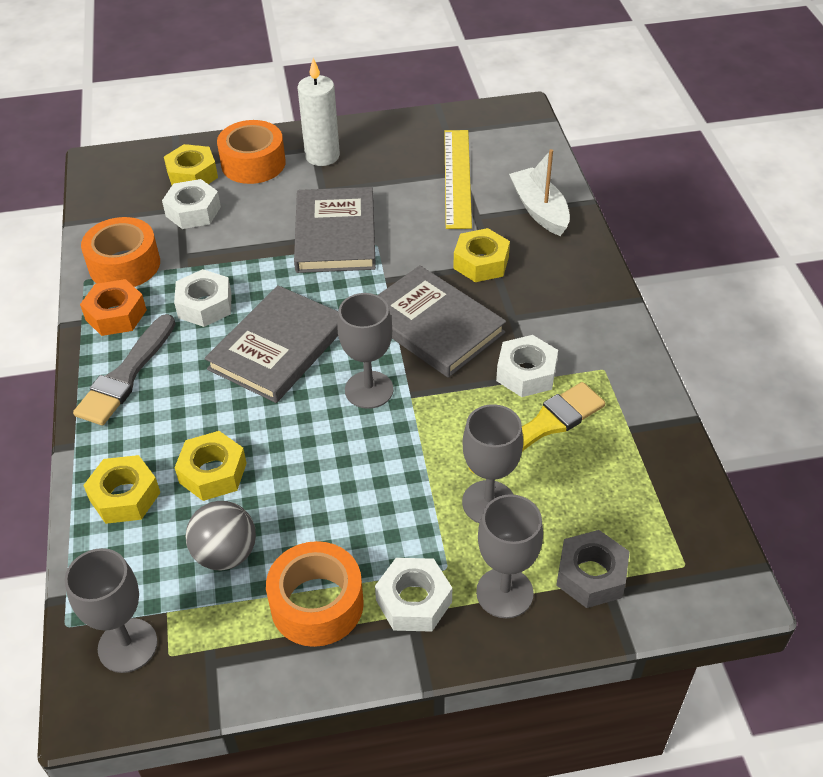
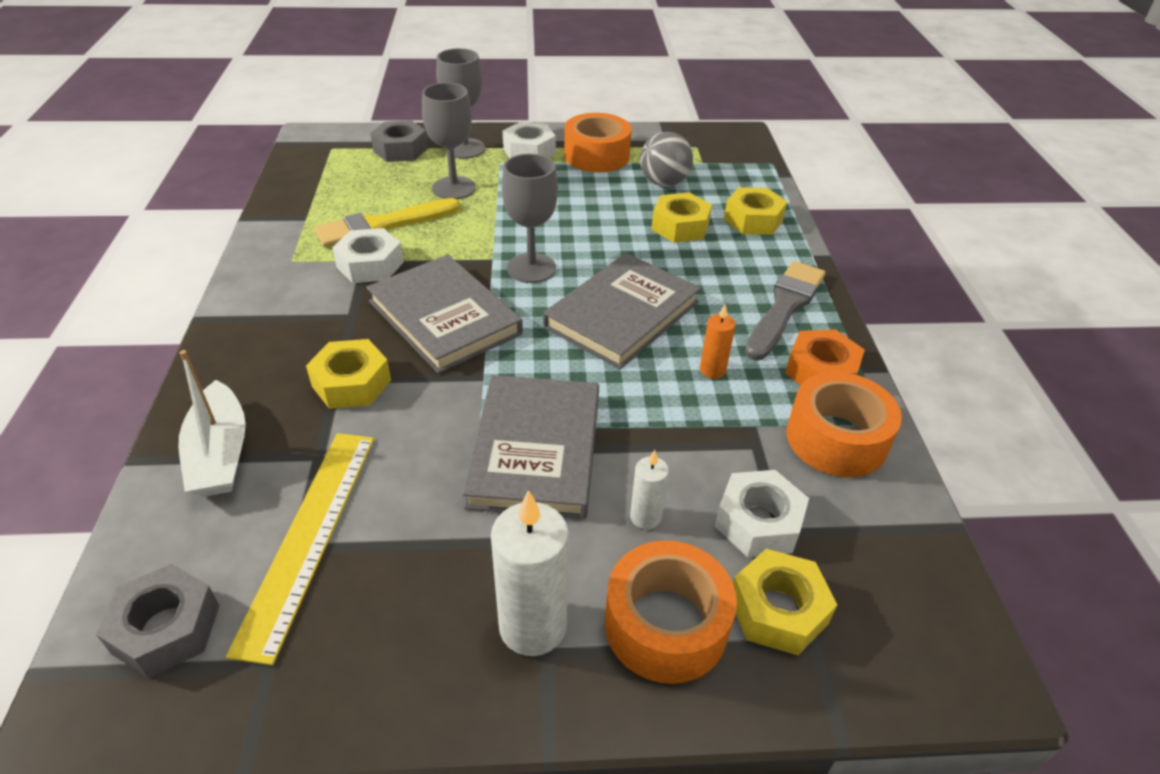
camera: 175 degrees left, 5 degrees down
grey goblet [65,548,158,673] -> none
white nut [174,269,232,327] -> orange candle [700,304,736,379]
none -> grey nut [96,564,219,678]
none -> white candle [630,450,669,529]

